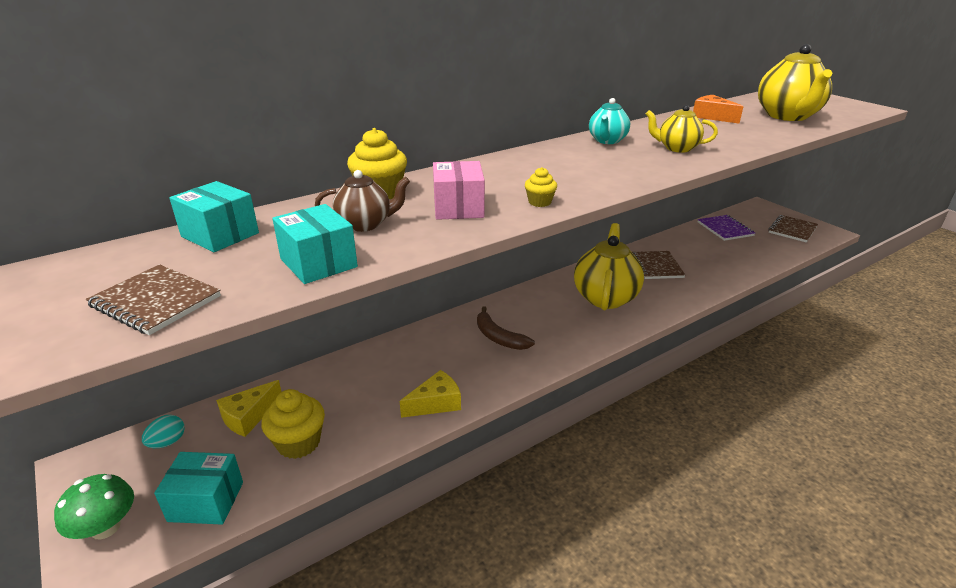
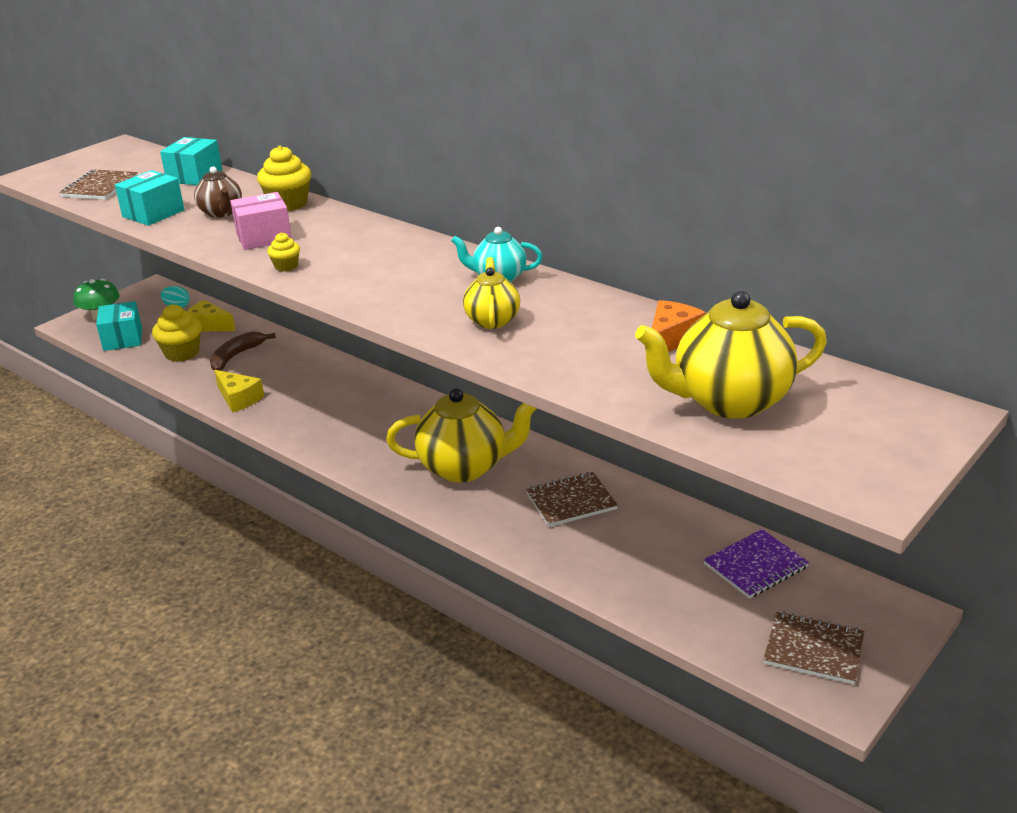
camera: 75 degrees right, 0 degrees up
brown banana [477,306,535,350] -> brown banana moved to [210,331,276,371]

